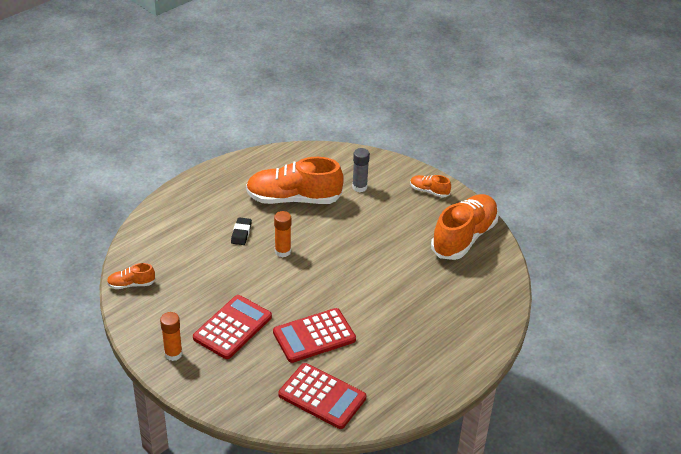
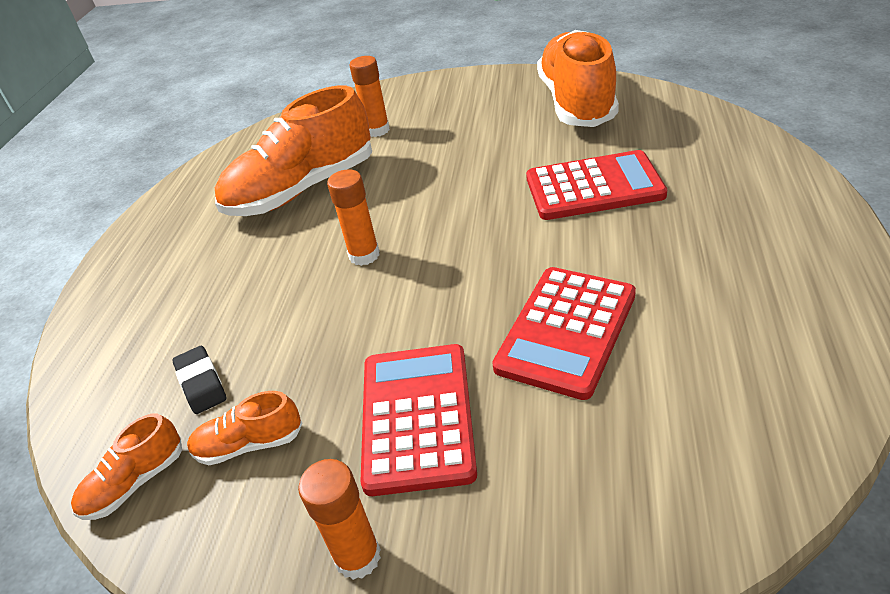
camera: 30 degrees left, 0 degrees up
black eraser [231,217,252,245] -> black eraser moved to [172,346,226,414]
red calculator [278,363,366,429] -> red calculator moved to [526,150,667,220]
grey glue stick [352,148,370,192] -> orange glue stick [349,56,390,137]
orange shoe [410,175,451,198] -> orange shoe moved to [187,391,303,465]

